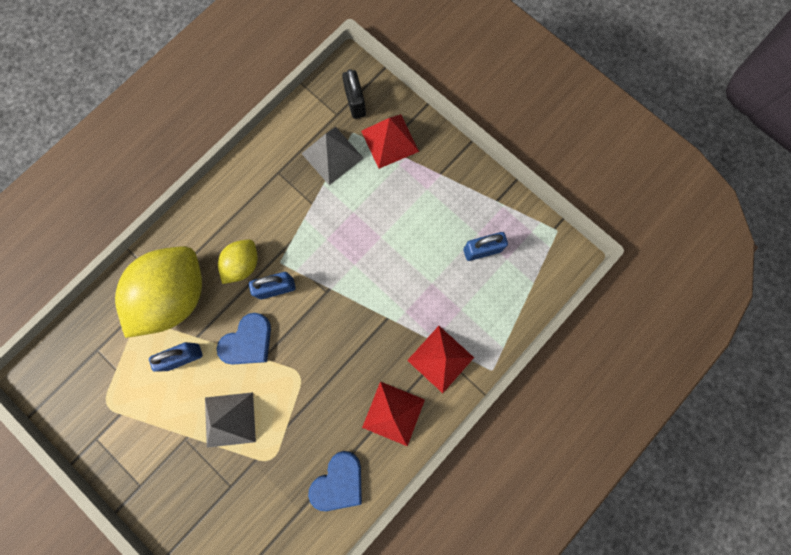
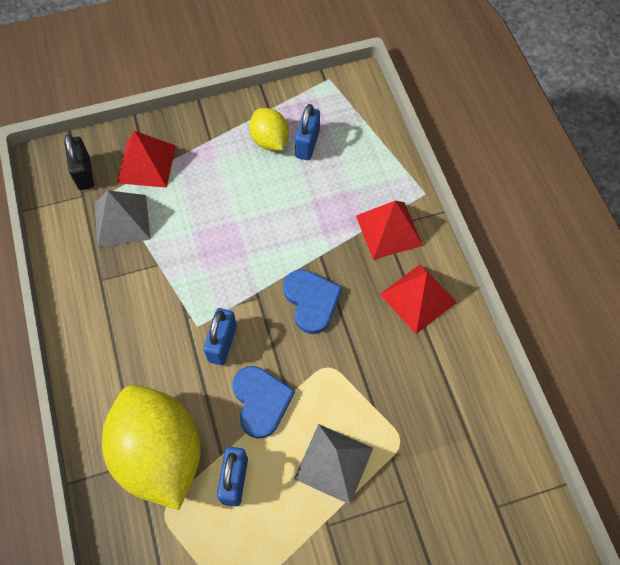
camera: 60 degrees left, 15 degrees down
yellow lemon [218,239,258,284] -> yellow lemon moved to [249,108,289,151]
blue heart [308,451,362,511] -> blue heart moved to [283,269,342,334]
black padlock [342,69,366,119] -> black padlock turned 60 degrees clockwise [64,134,94,190]

